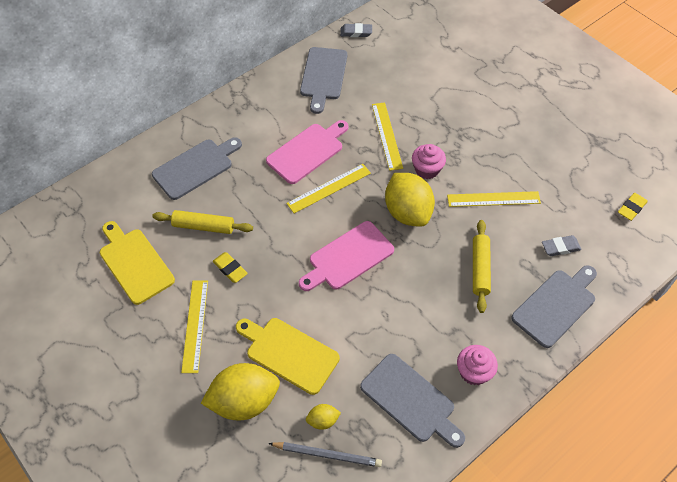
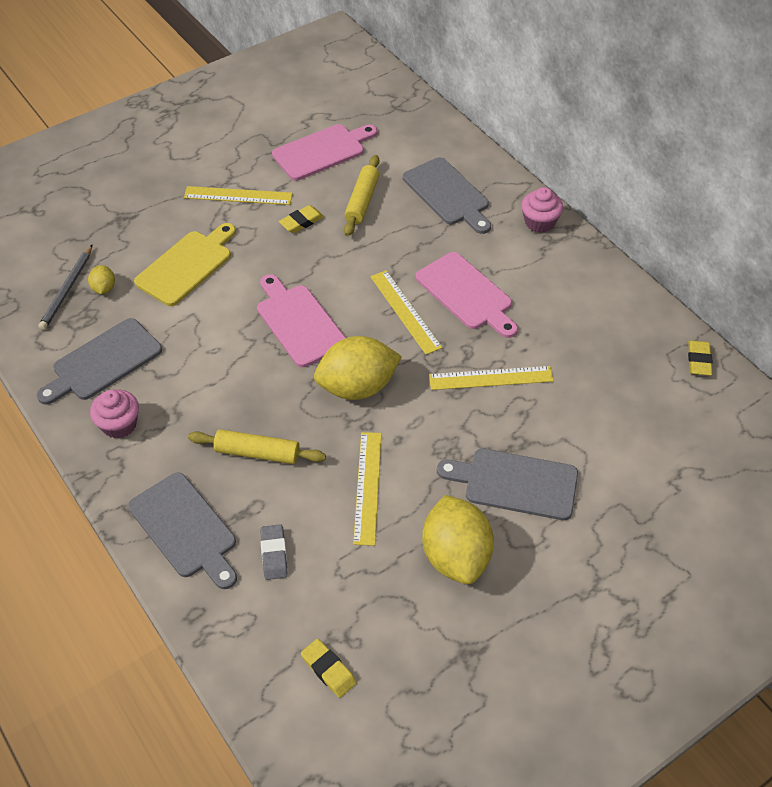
camera: 95 degrees right, 5 degrees down
yellow cutting board [100,221,175,305] -> pink cutting board [272,124,377,180]
yellow lemon [201,363,280,421] -> yellow lemon moved to [422,495,494,584]
grey cutting board [300,47,347,114] -> grey cutting board moved to [437,449,578,520]
grey eraser [340,23,372,37] -> yellow eraser [688,340,713,376]
pink cupcake [412,144,446,179] -> pink cupcake moved to [521,187,563,233]

